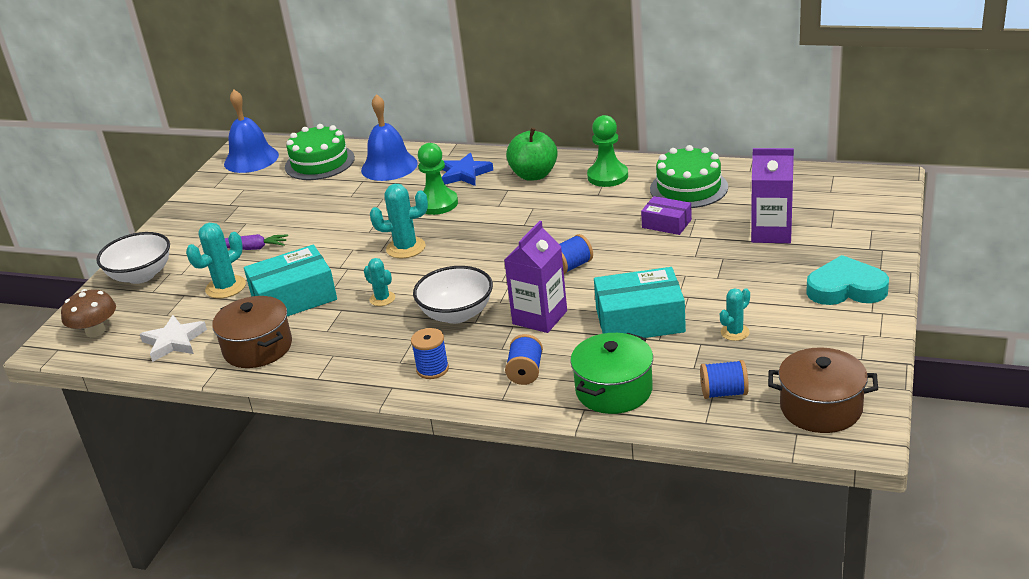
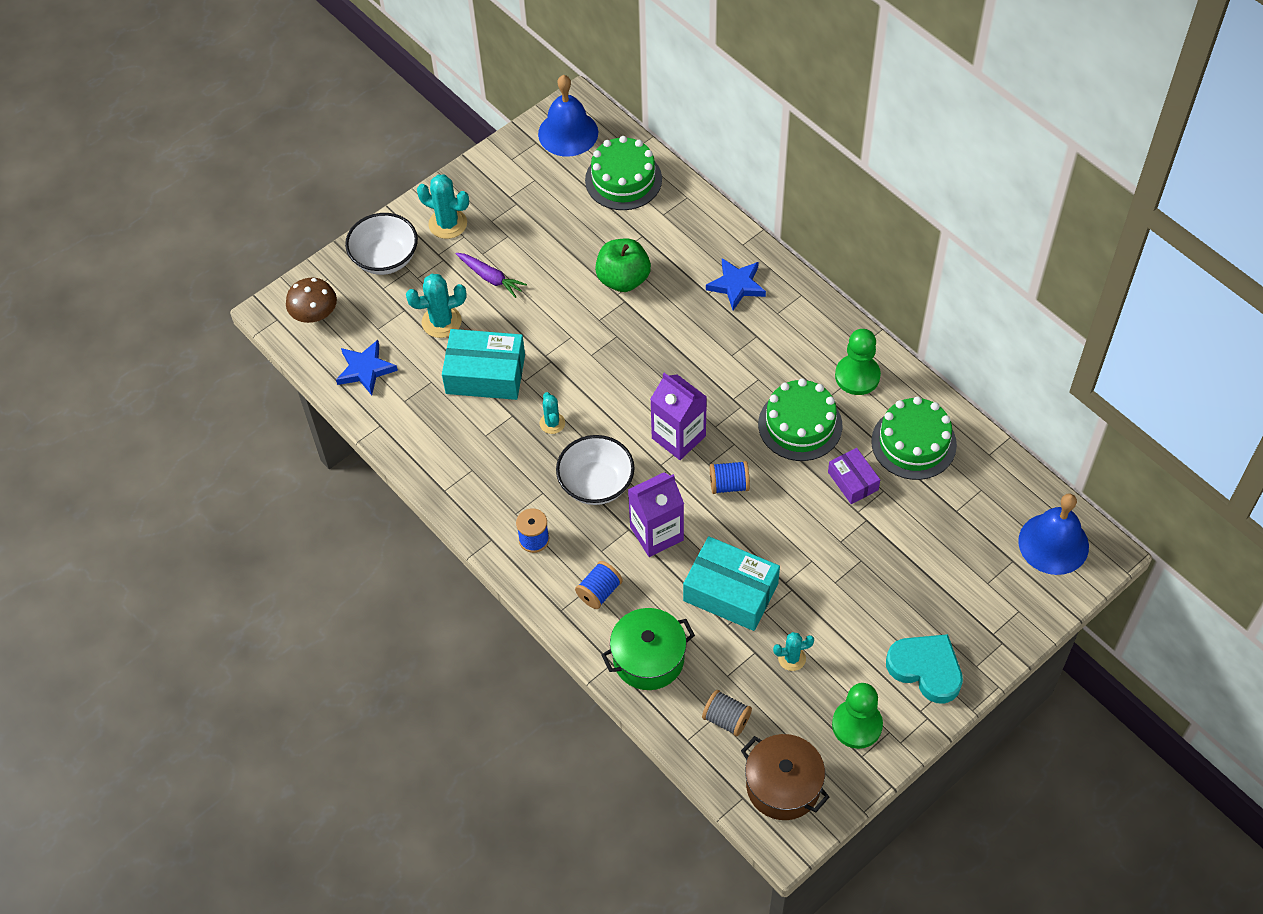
camera: 30 degrees right, 25 degrees up
white star [140,315,207,362] -> blue star [336,340,398,395]
brown pot [212,296,292,368] -> none
blue bell [361,94,418,181] -> blue bell moved to [1018,493,1089,575]
turquoise cactus [370,184,428,258] -> turquoise cactus moved to [417,175,469,239]
green pawn [418,143,458,215] -> green pawn moved to [832,683,883,749]
green apple [506,128,558,181] -> green apple moved to [595,239,651,292]
blue spool [700,360,749,399] -> grey spool [702,690,752,736]
purple carton [751,148,794,243] -> purple carton moved to [650,373,707,460]
none -> green cake [758,378,842,461]

